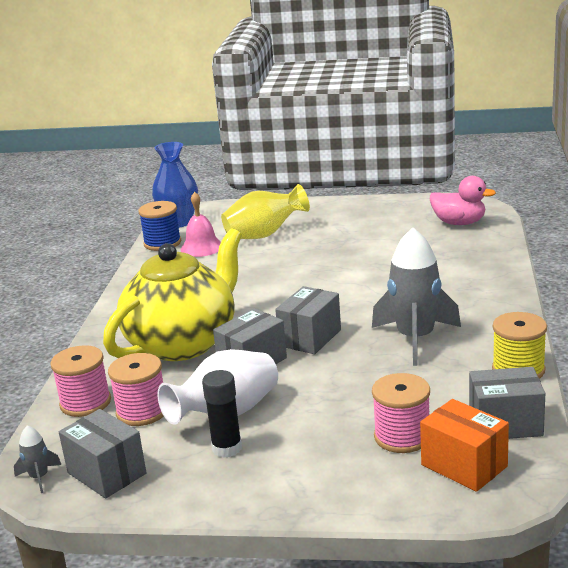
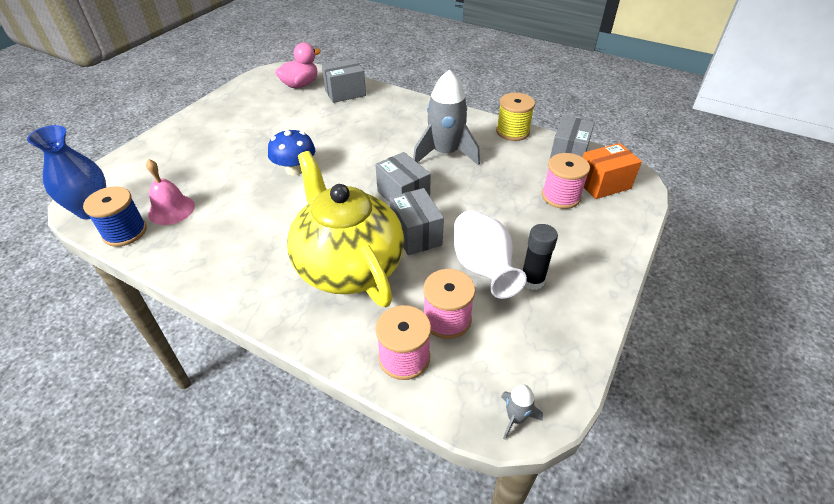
camera: 70 degrees left, 20 degrees up
grey box [59,409,146,498] -> grey box moved to [322,59,366,103]
yellow vase [221,184,310,239] -> none
none -> blue mushroom [268,129,315,175]

